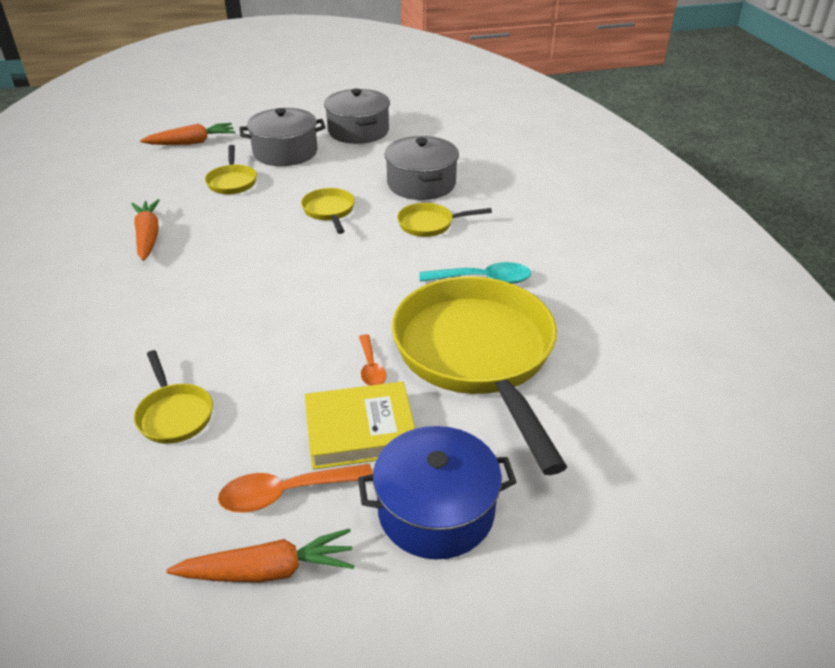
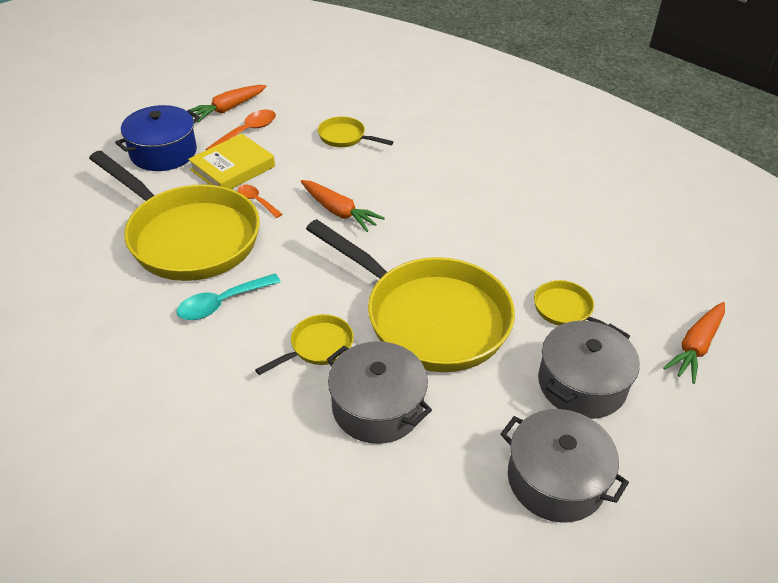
camera: 145 degrees right, 5 degrees up
orange carrot [131,199,160,261] -> orange carrot moved to [301,180,385,232]
yellow pan [301,188,355,234] -> yellow pan [306,219,515,372], size x2.37

